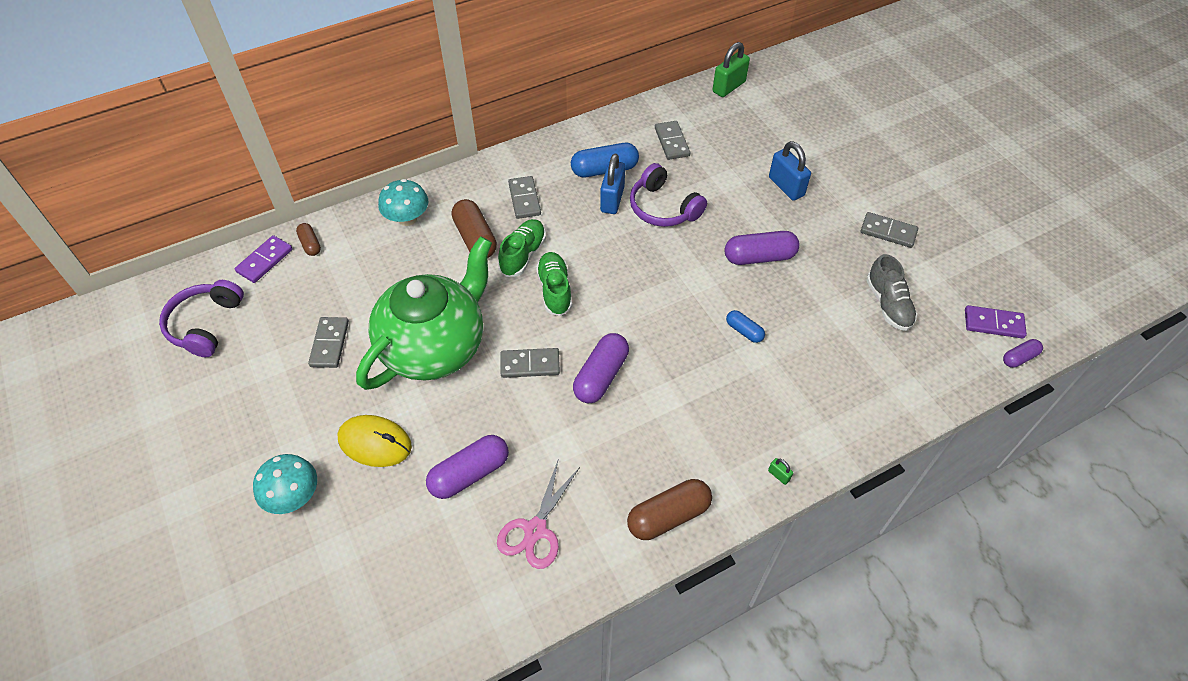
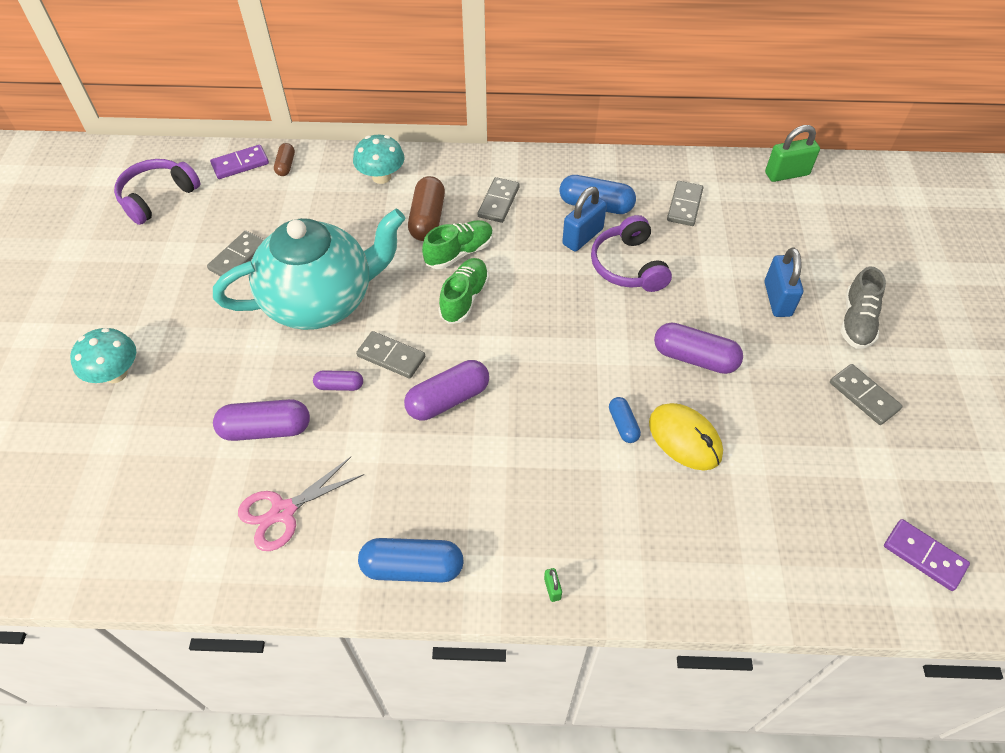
camera: 30 degrees right, 0 degrees up
yellow mouse [337,415,412,467] -> yellow mouse moved to [649,403,723,470]
green teapot [356,236,492,390] -> turquoise teapot [213,209,406,330]
brown capsule [627,479,712,540] -> blue capsule [358,538,464,583]
grey shoe [866,254,917,331] -> grey shoe moved to [841,267,886,349]
purple capsule [1003,339,1043,368] -> purple capsule moved to [313,370,363,391]

